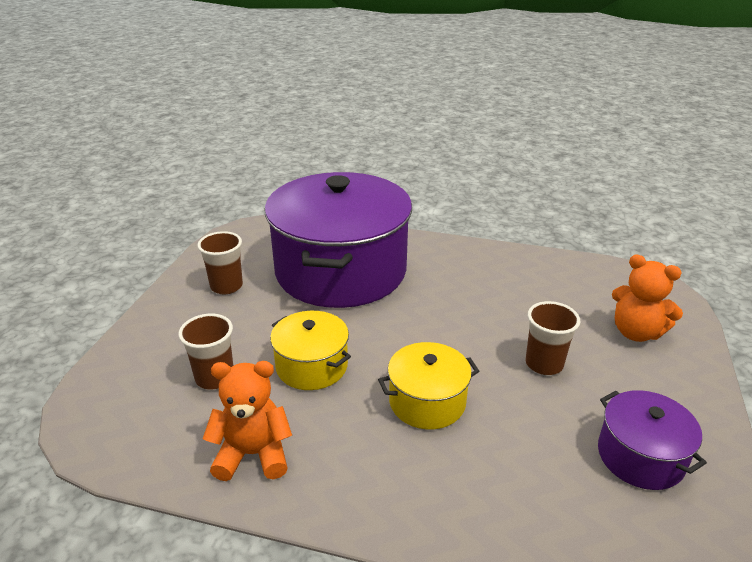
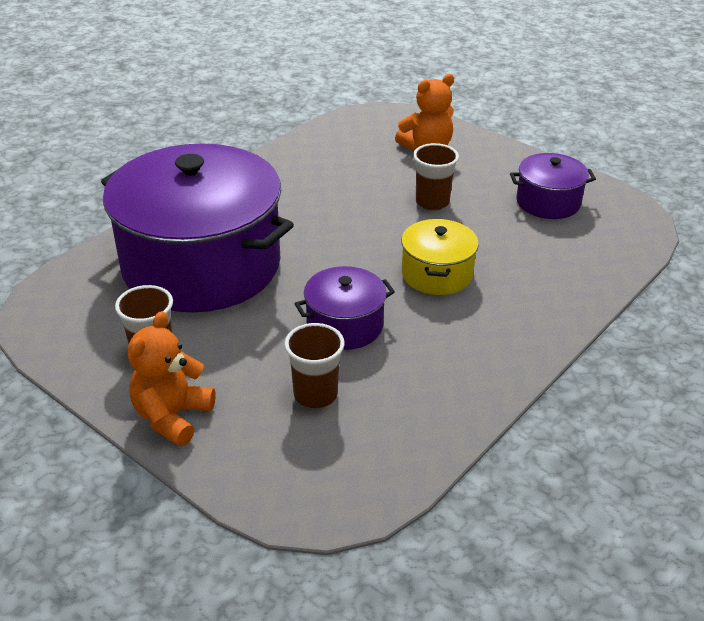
camera: 65 degrees left, 5 degrees up
orange teddy bear [203,361,292,481] -> orange teddy bear moved to [128,311,215,446]
yellow pot [270,311,351,390] -> purple pot [295,266,395,350]

